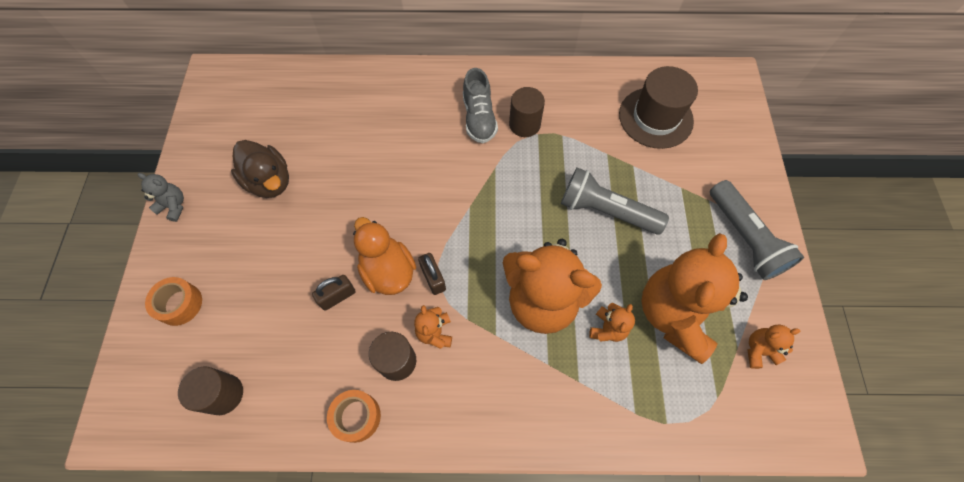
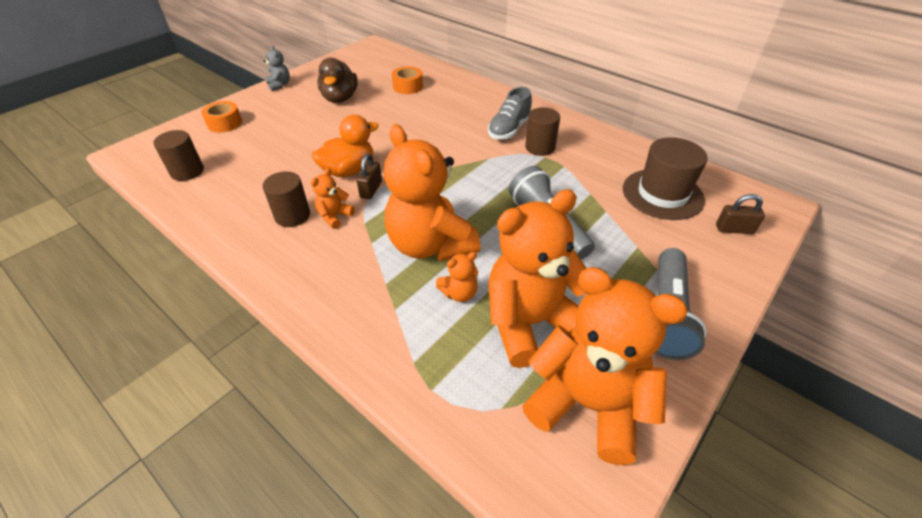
camera: 40 degrees right, 20 degrees down
brown padlock [312,275,356,311] -> brown padlock moved to [716,194,765,234]
orange tape [327,390,381,443] -> orange tape moved to [392,66,423,94]
orange duck [353,217,416,295] -> orange duck turned 45 degrees clockwise [311,115,379,177]
orange teddy bear [747,325,800,369] -> orange teddy bear [522,267,688,465], size x2.36

